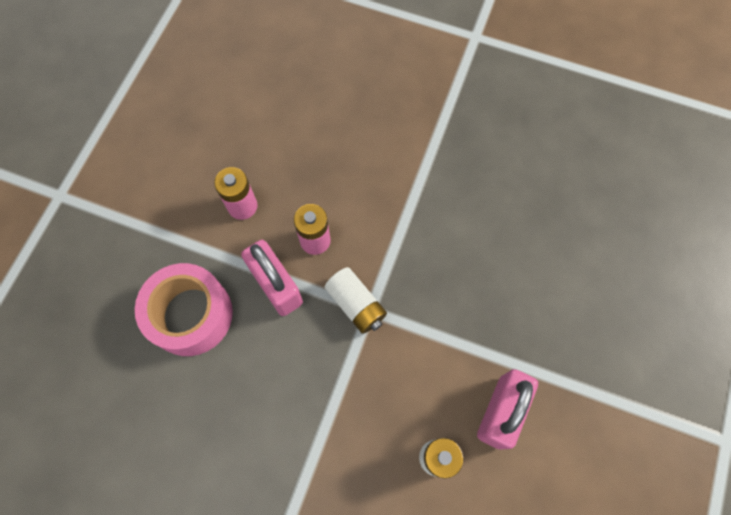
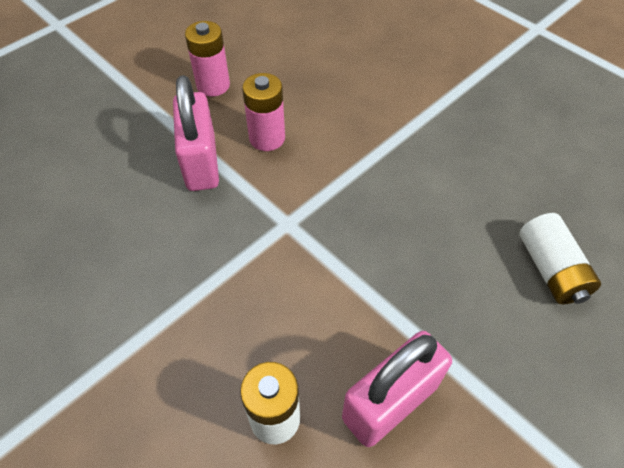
camera: 25 degrees right, 15 degrees down
pink tape [135,263,233,356] -> none
white battery [325,267,387,334] -> white battery moved to [520,213,601,304]

